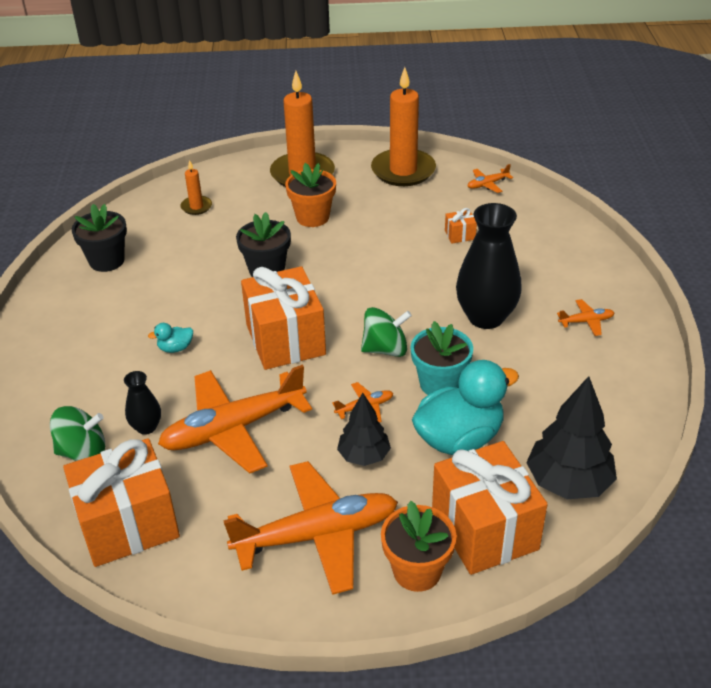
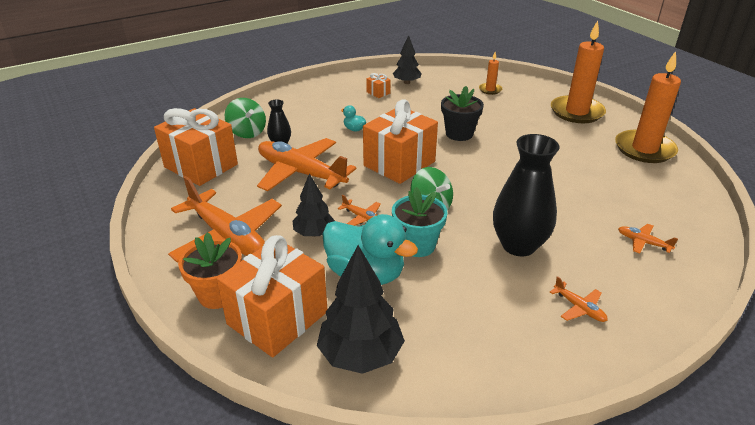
camera: 60 degrees right, 5 degrees down
black flower pot [71,204,127,272] -> black tree [393,35,422,84]
orange flower pot [285,163,336,227] -> none
orange gift [445,208,477,244] -> orange gift moved to [366,73,391,98]
orange plane [468,164,513,193] -> orange plane moved to [618,224,678,254]

